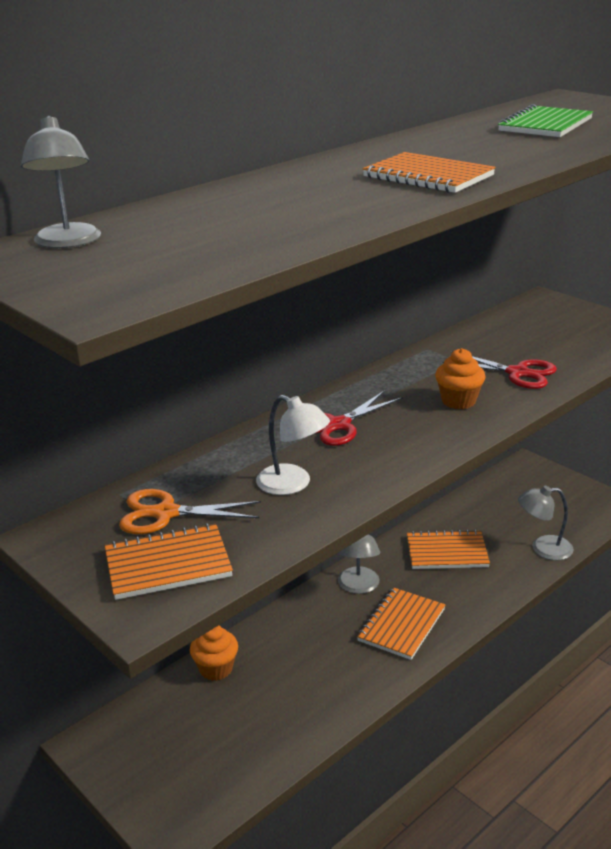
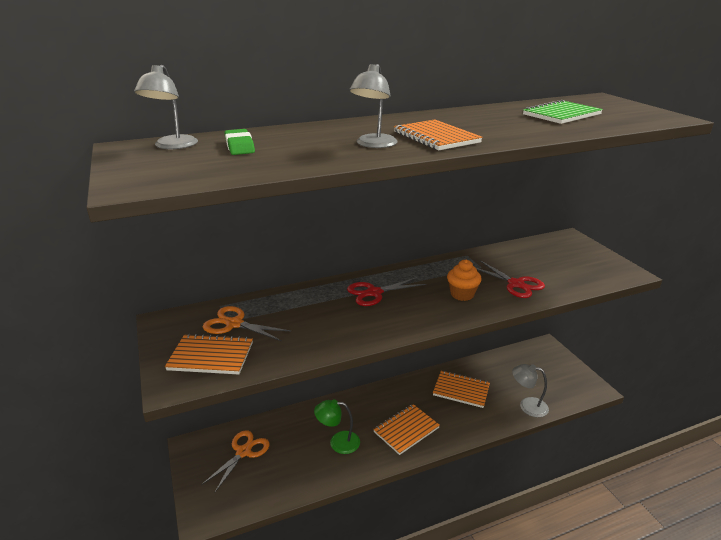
camera: 20 degrees right, 0 degrees up
orange cupcake [190,625,238,681] -> none
white lamp [256,395,330,495] -> none
grey lamp [338,534,380,594] -> grey lamp moved to [349,64,398,148]
none -> orange scissors [201,430,270,492]
none -> green eraser [225,129,255,155]
none -> green lamp [314,399,360,454]

